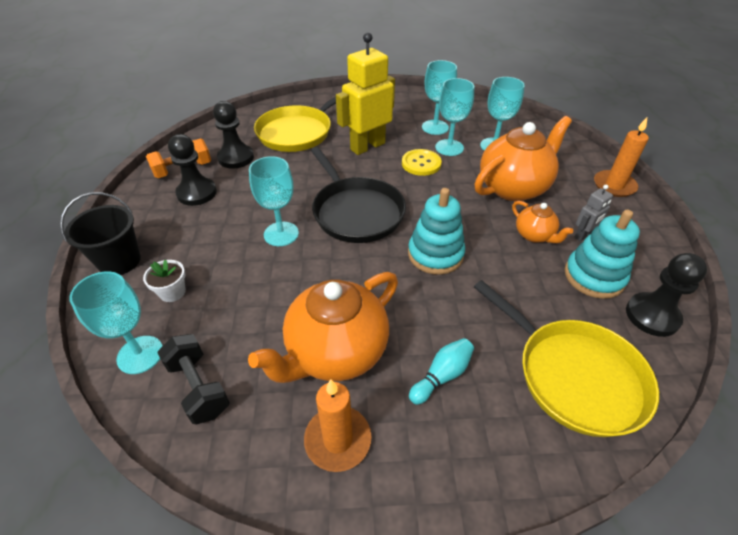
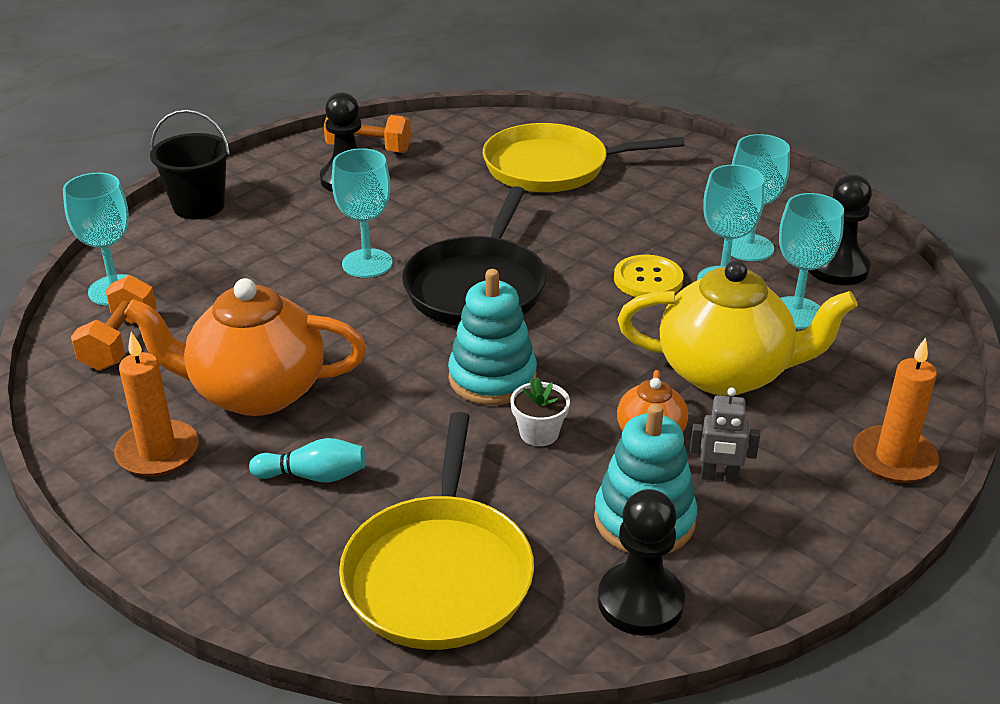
camera: 45 degrees right, 10 degrees down
white flower pot [143,259,186,302] -> white flower pot moved to [510,377,570,446]
black dumbbell [157,334,230,424] -> orange dumbbell [71,275,157,371]
black pawn [213,101,254,168] -> black pawn moved to [808,174,872,285]
yellow robot [336,32,395,155] -> none
orange teapot [474,116,572,201] -> yellow teapot [618,260,858,396]

